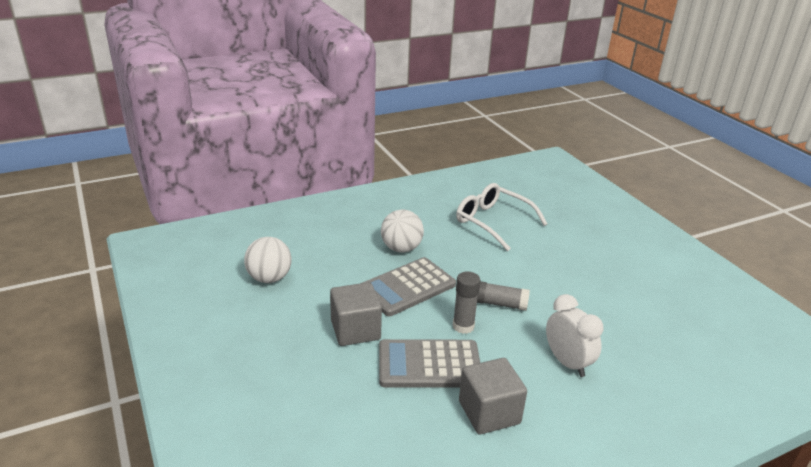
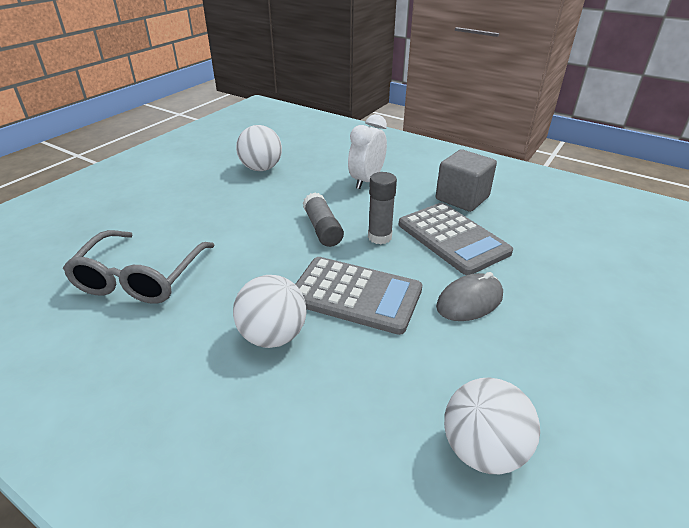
camera: 120 degrees left, 5 degrees up
grey cube [330,282,382,346] -> grey mouse [436,272,503,321]
white glasses [456,183,547,251] -> grey glasses [63,230,215,304]
none -> white ball [236,125,282,171]

